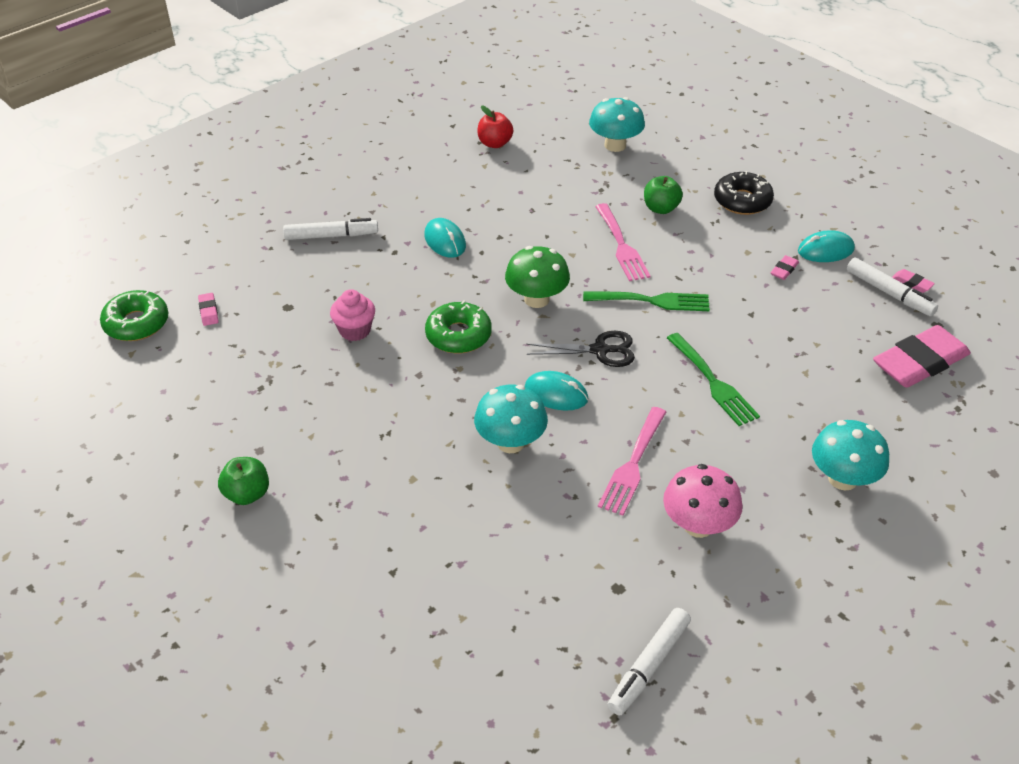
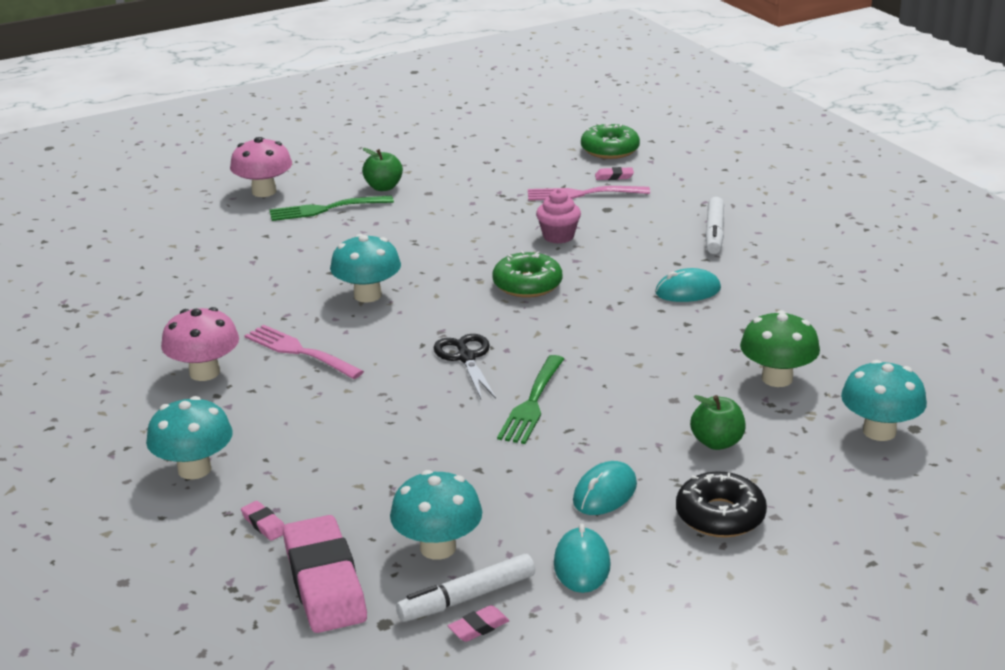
camera: 105 degrees right, 15 degrees down
red apple [477,106,513,148] -> none
green mushroom [505,246,570,308] -> green mushroom moved to [740,310,820,387]
turquoise mouse [525,371,588,411] -> turquoise mouse moved to [573,461,637,515]
black scissors [526,331,635,367] -> black scissors turned 150 degrees clockwise [433,334,496,399]
pink fork [595,203,651,281] -> pink fork moved to [528,186,650,201]
white marker [607,608,691,715] -> none
green fork [667,333,760,426] -> green fork moved to [269,195,394,221]
pink eraser [771,255,799,280] -> pink eraser moved to [241,501,284,541]
none -> pink mushroom [230,137,292,197]
none -> turquoise mushroom [390,470,482,560]

